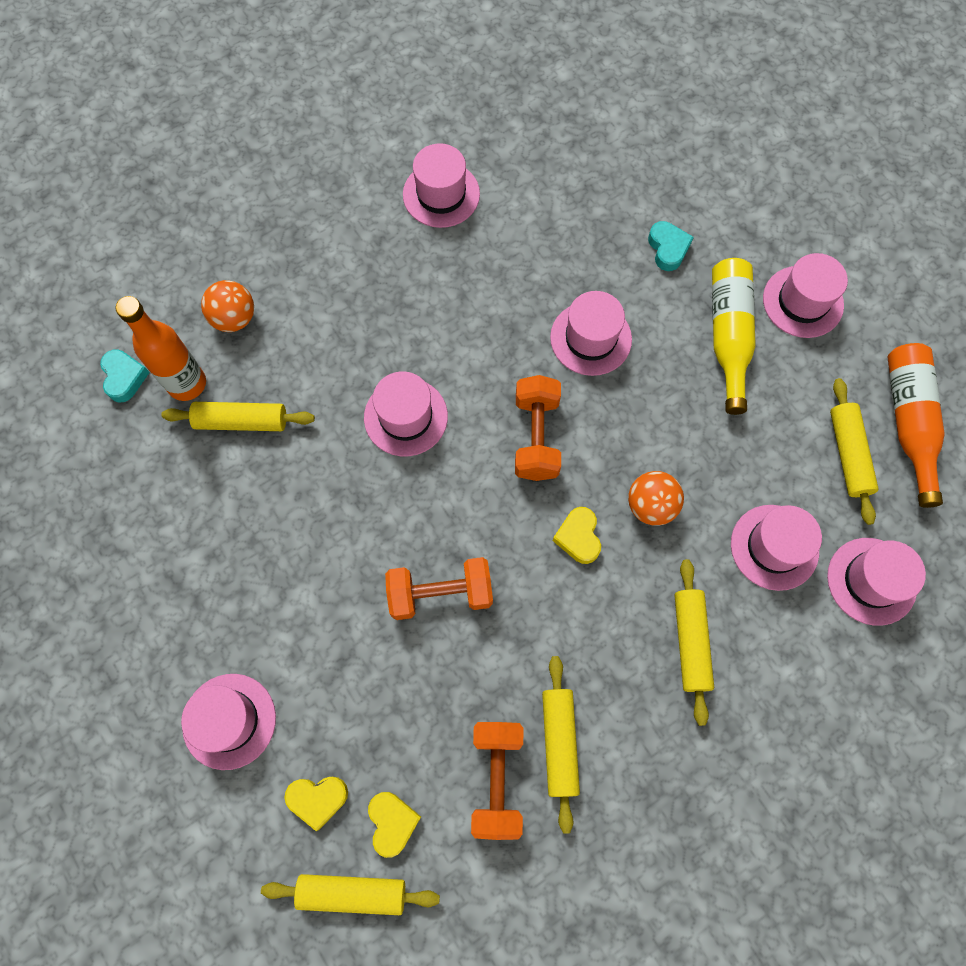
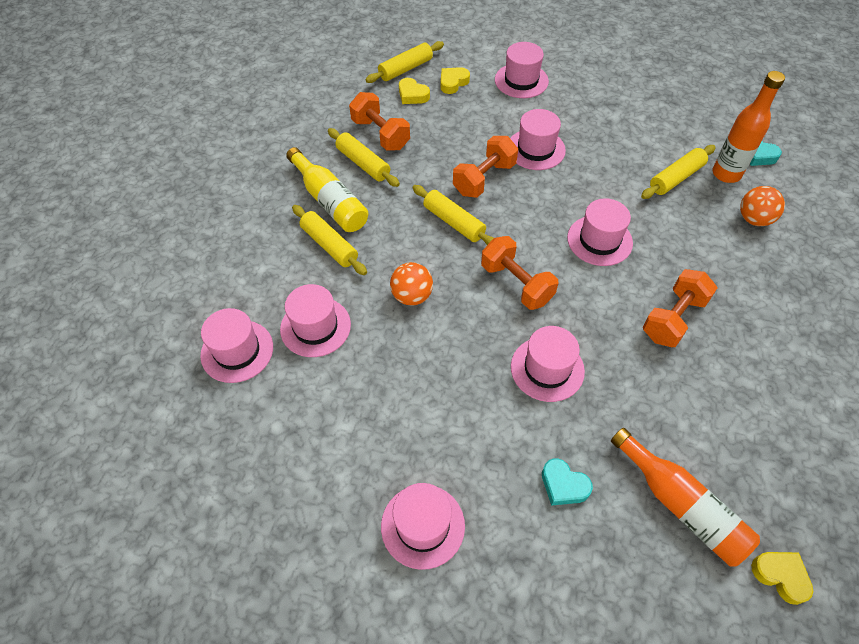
camera: 140 degrees right, 15 degrees down
pink hat [403,143,480,228] -> pink hat moved to [510,109,566,170]
yellow heart [553,507,601,564] -> yellow heart moved to [751,552,813,605]
yellow bottle [712,258,756,415] -> yellow bottle moved to [286,147,369,232]
yellow rolling pin [830,378,879,525] -> yellow rolling pin moved to [412,185,493,245]
orange bottle [887,343,945,508] -> orange bottle moved to [611,428,760,567]
none -> orange dumbbell [643,269,717,347]

